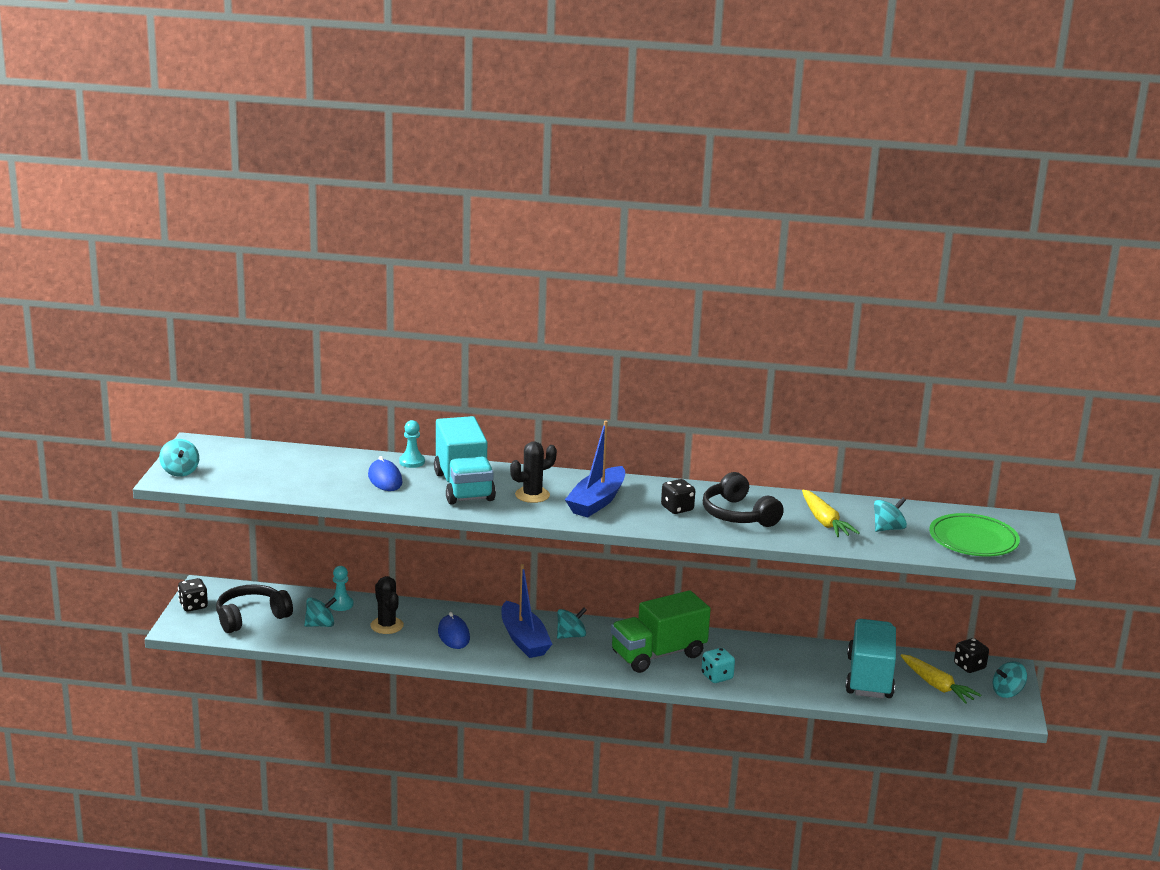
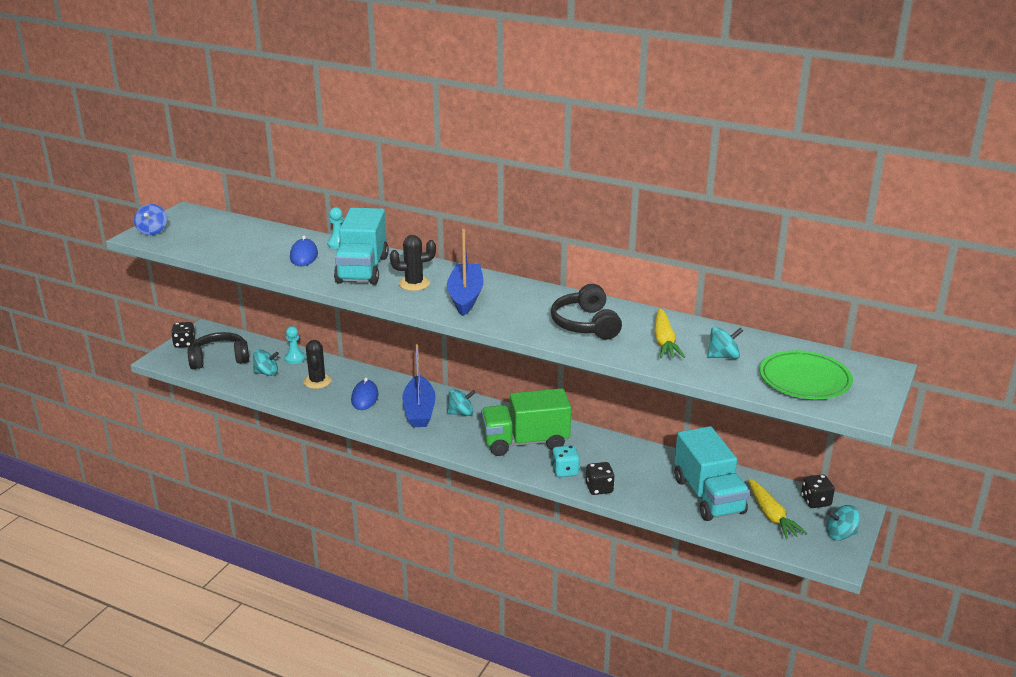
camera: 20 degrees right, 5 degrees up
turquoise spinning top [159,439,199,477] -> blue spinning top [134,204,167,235]
blue boat [565,420,625,517] -> blue boat turned 135 degrees clockwise [447,229,484,316]
black dice [661,479,695,514] -> black dice moved to [586,462,615,495]
turquoise truck [846,619,896,698] -> turquoise truck turned 135 degrees clockwise [675,426,750,521]

